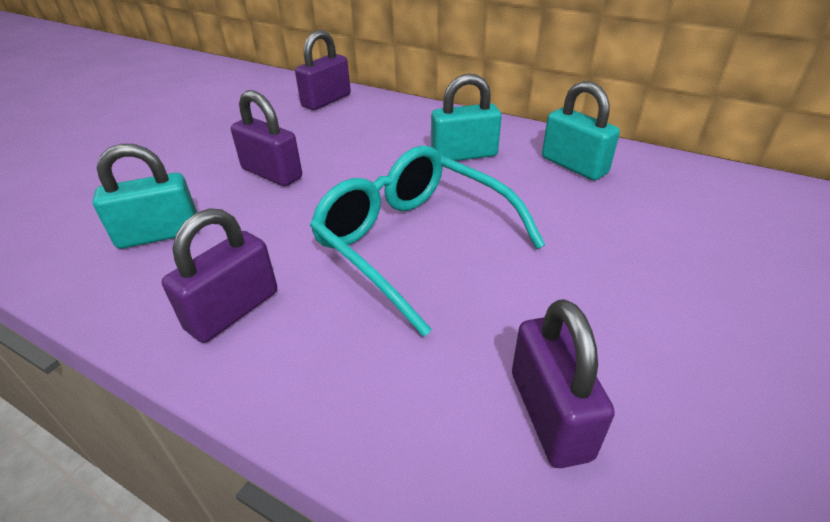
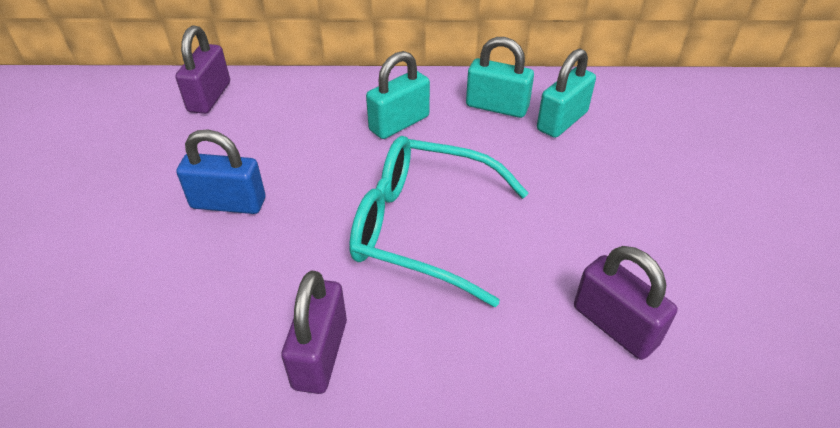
camera: 30 degrees left, 5 degrees up
turquoise padlock [92,144,197,249] -> turquoise padlock moved to [537,49,596,138]
purple padlock [231,90,302,186] -> blue padlock [176,129,265,214]

